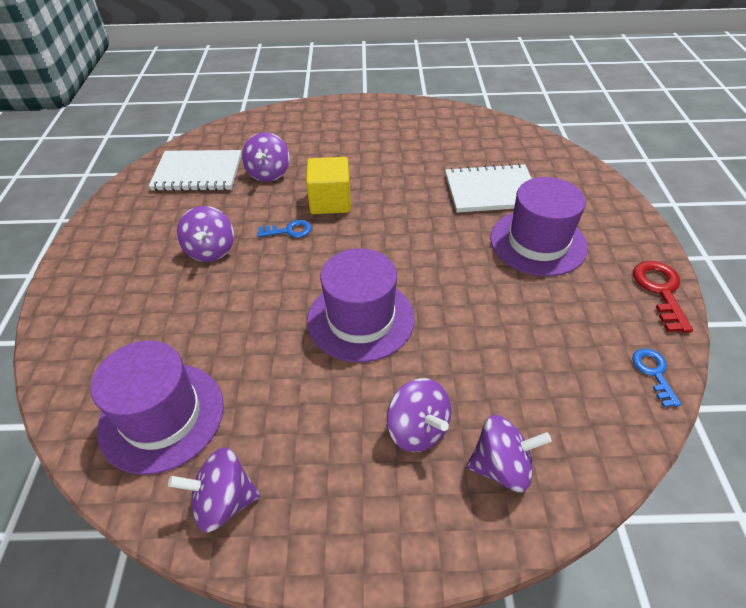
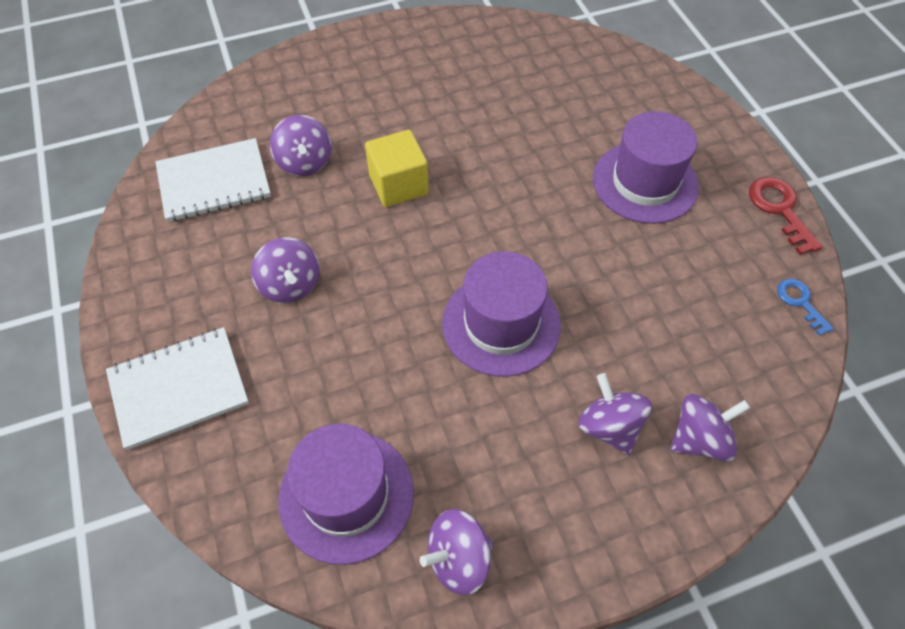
camera: 20 degrees left, 10 degrees up
blue key [257,220,311,238] -> none
purple spinning top [387,378,451,452] -> purple spinning top turned 150 degrees counterclockwise [578,373,652,455]
white notebook [445,163,532,213] -> white notebook moved to [106,327,249,450]

